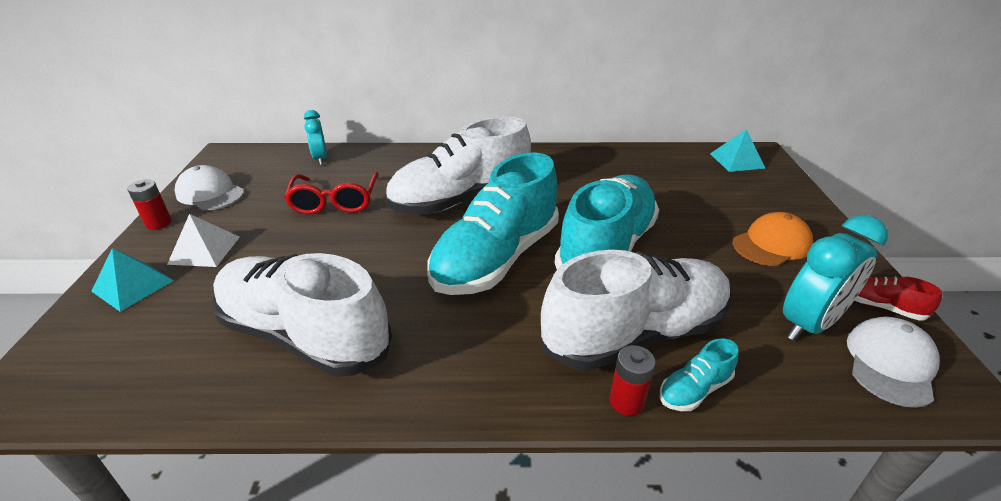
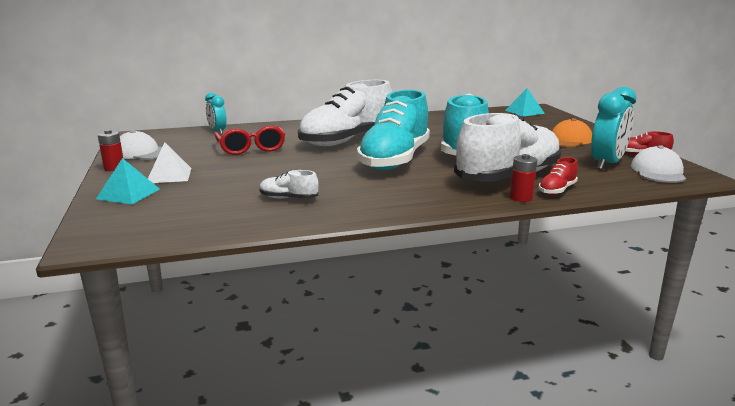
camera: 15 degrees left, 15 degrees down
white shoe [212,253,392,377] -> white shoe [259,170,319,199], size x0.40
turquoise shoe [660,339,738,411] -> red shoe [539,157,578,195]

